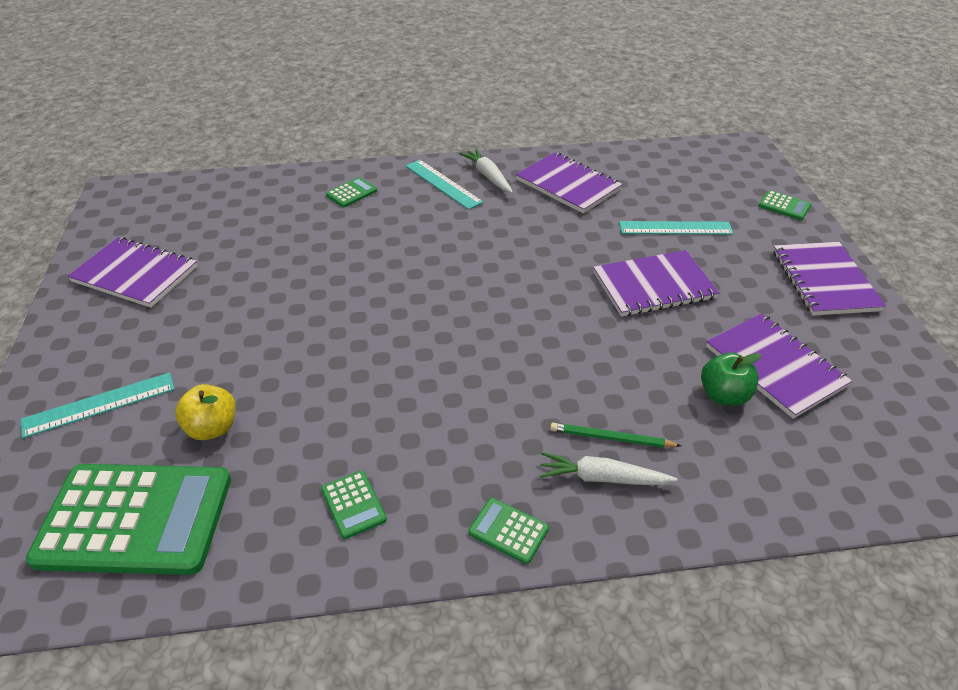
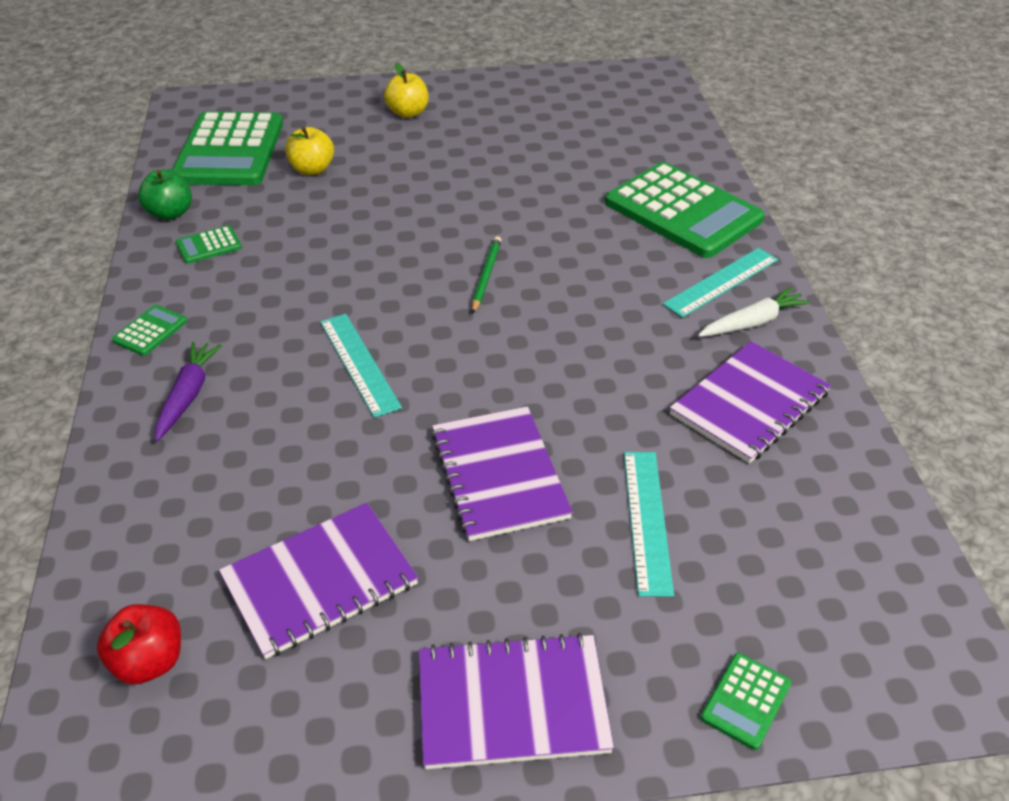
camera: 90 degrees right, 0 degrees up
turquoise ruler [21,372,175,438] -> turquoise ruler moved to [320,314,402,418]
purple notebook [67,237,198,308] -> none
green calculator [326,177,377,207] -> green calculator [605,162,764,258], size x2.45
white carrot [539,452,677,485] -> purple carrot [155,342,222,441]
green pencil [550,423,681,448] -> green pencil moved to [472,236,502,314]
green apple [701,353,761,406] -> green apple moved to [138,169,192,220]
none -> red apple [97,604,181,685]
none -> yellow apple [384,63,429,118]

